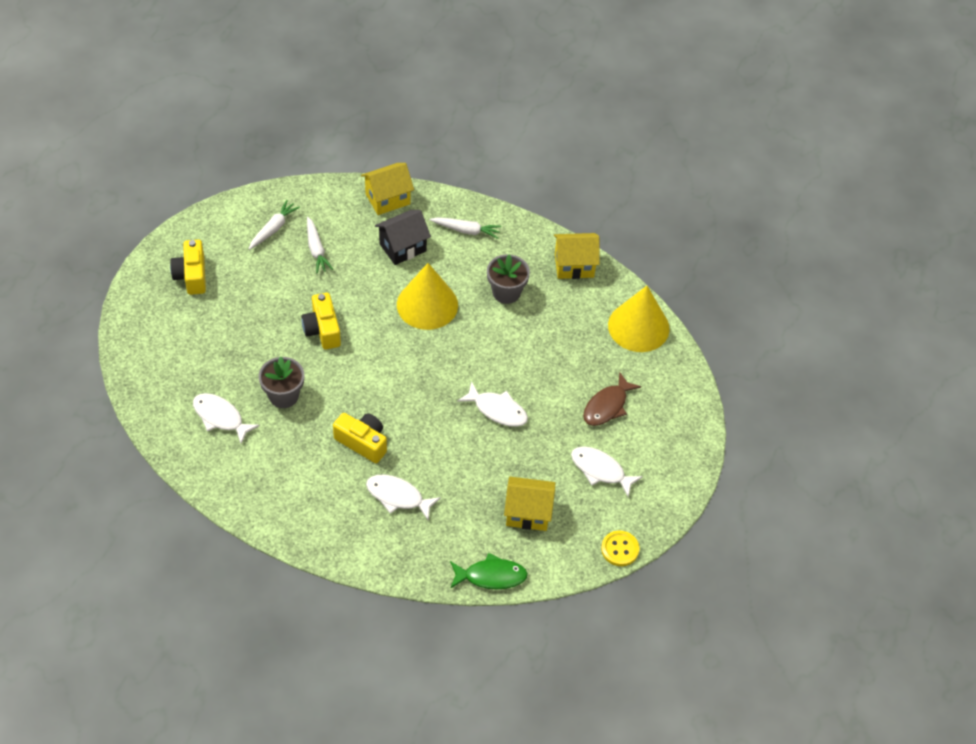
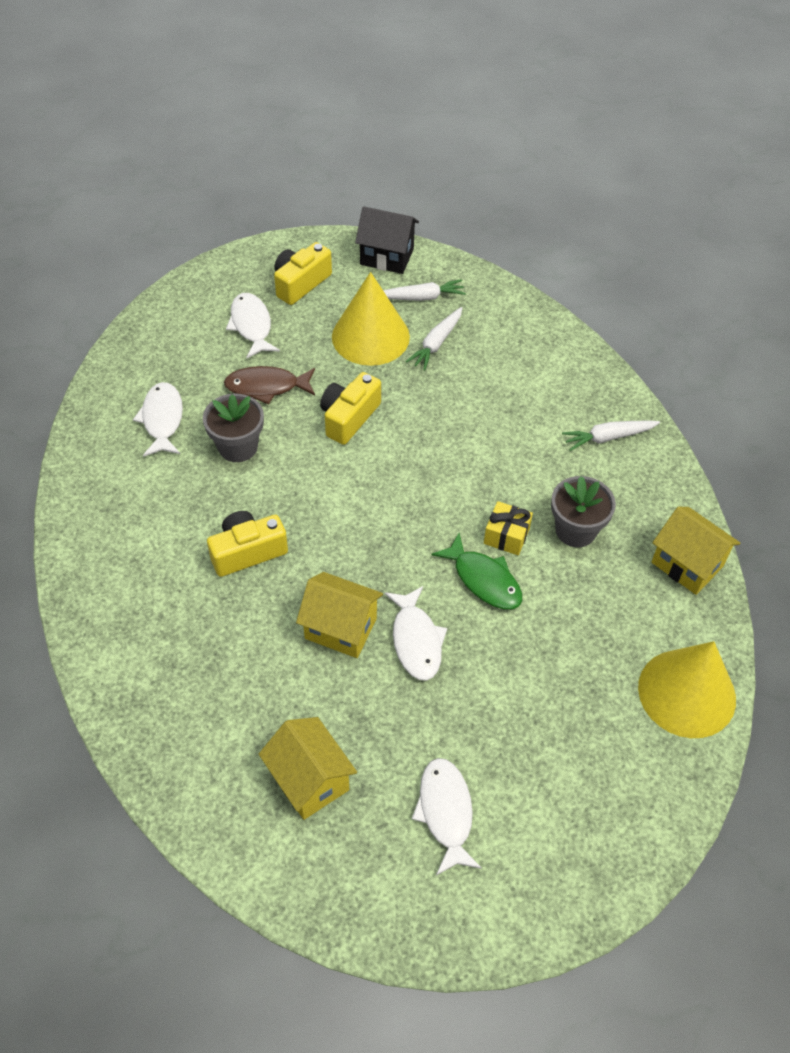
camera: 50 degrees right, 0 degrees up
yellow camera [333,413,387,463] -> yellow camera turned 105 degrees counterclockwise [207,511,288,577]
yellow house [361,163,414,215] -> yellow house moved to [296,572,383,658]
white fish [366,474,441,520] -> white fish moved to [226,293,280,358]
black house [375,210,431,265] -> black house moved to [355,206,419,274]
yellow cone [397,263,458,330] -> yellow cone moved to [332,272,410,366]
white carrot [430,217,501,239] -> white carrot turned 105 degrees clockwise [562,420,660,451]
green fish [450,553,528,589] -> green fish moved to [432,533,522,609]
brown fish [583,372,641,426] -> brown fish moved to [224,366,315,404]
yellow button [601,531,639,566] -> none
none -> yellow gift [484,501,533,555]

